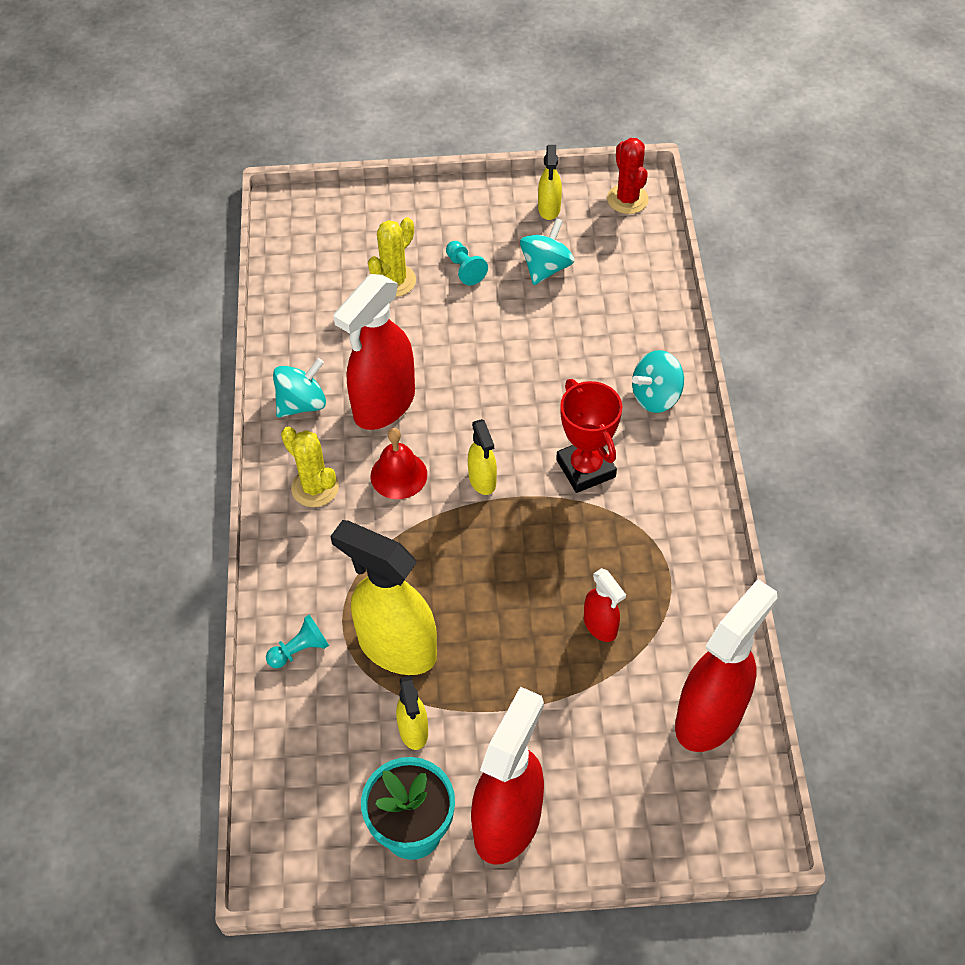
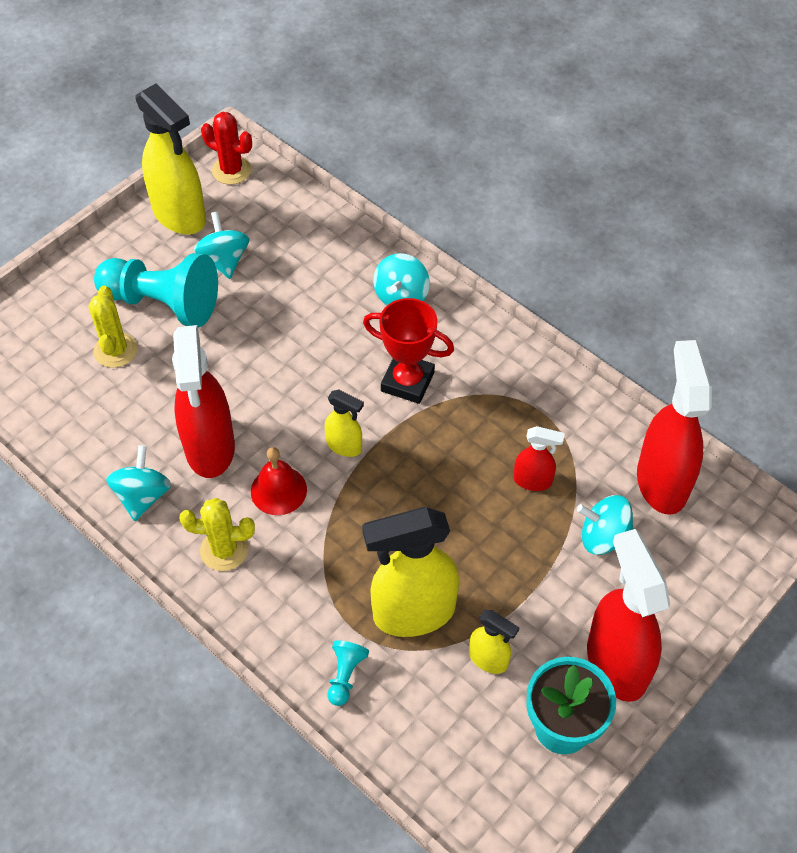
camera: 45 degrees left, 0 degrees up
turquoise pawn [446,241,488,285] -> turquoise pawn [94,253,218,328], size x2.32
yellow spray bottle [538,145,562,220] -> yellow spray bottle [135,83,206,235], size x2.02
none -> turquoise spinning top [577,495,633,555]

